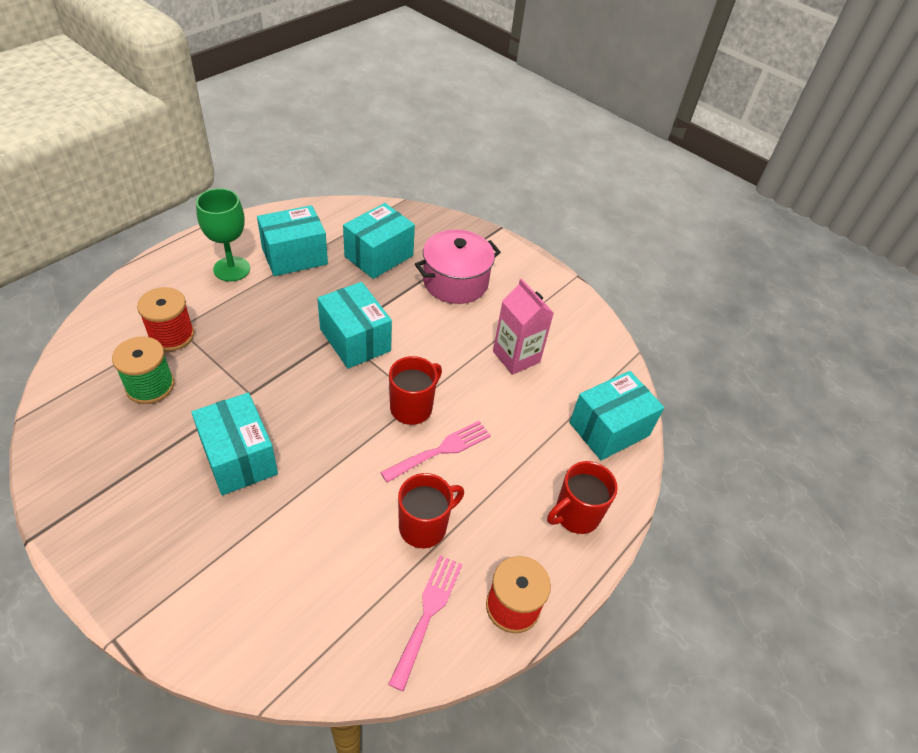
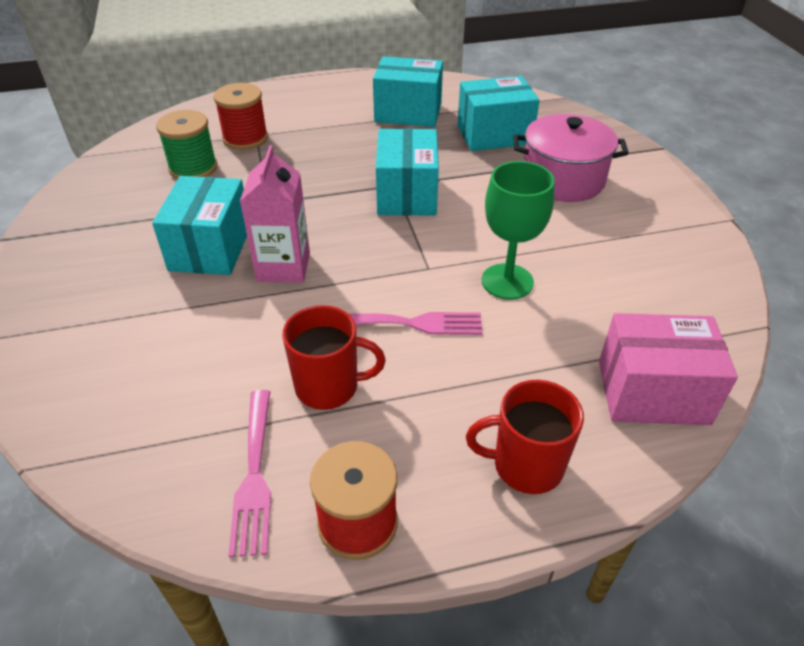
camera: 40 degrees right, 5 degrees down
green goblet [196,188,250,282] -> green goblet moved to [482,161,555,300]
pink fork [388,555,462,691] -> pink fork turned 120 degrees clockwise [228,390,271,557]
red mug [389,356,442,425] -> none
pink carton [493,278,554,375] -> pink carton moved to [240,145,310,283]
turquoise box [570,371,664,460] -> pink box [599,313,738,425]

